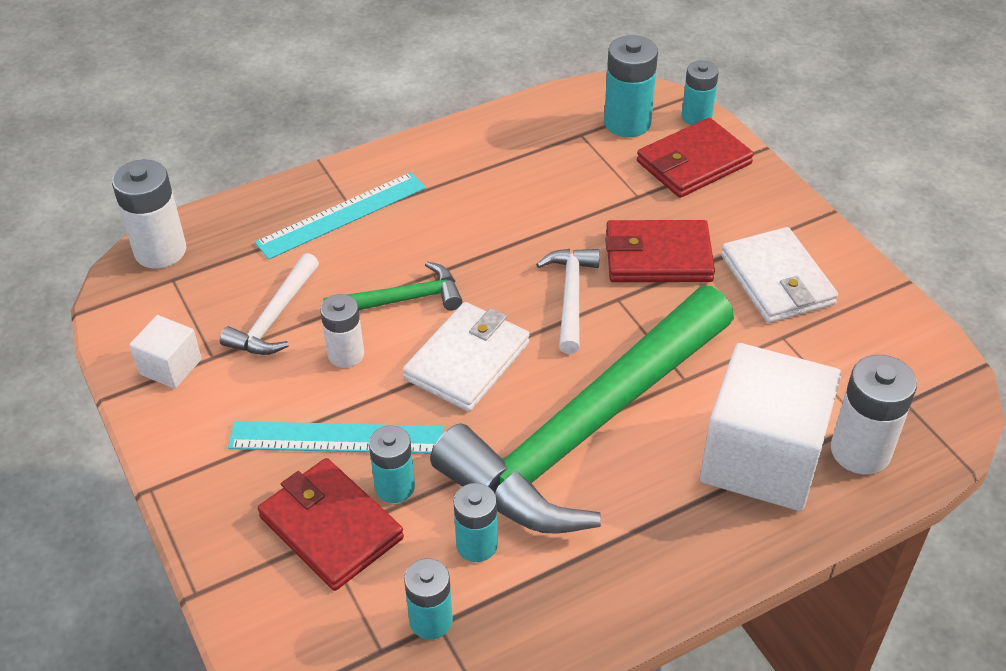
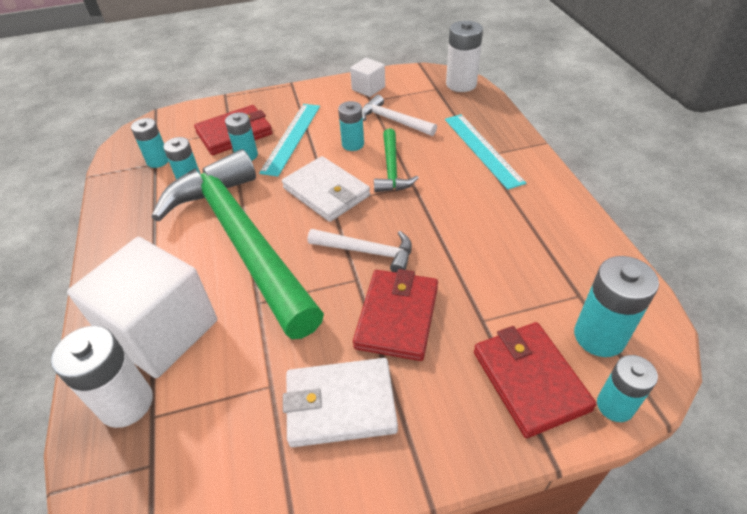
camera: 105 degrees right, 0 degrees up
white battery [320,294,364,368] -> turquoise battery [338,101,364,151]

